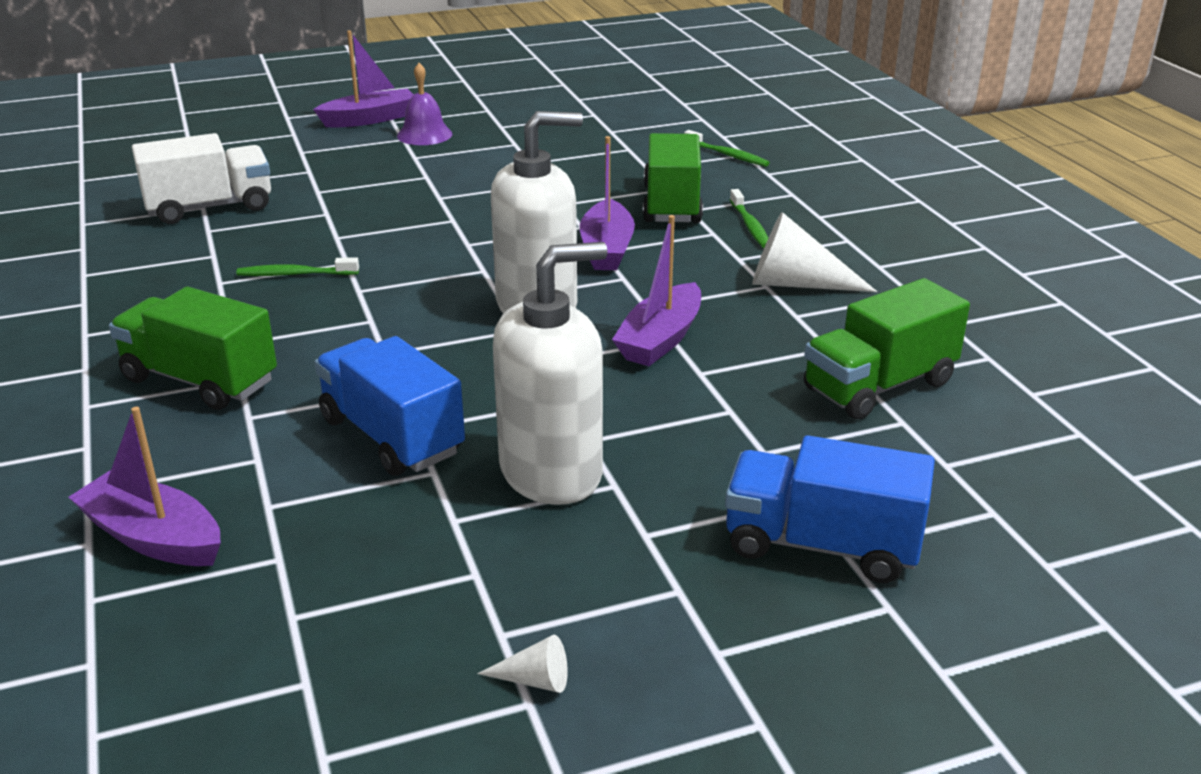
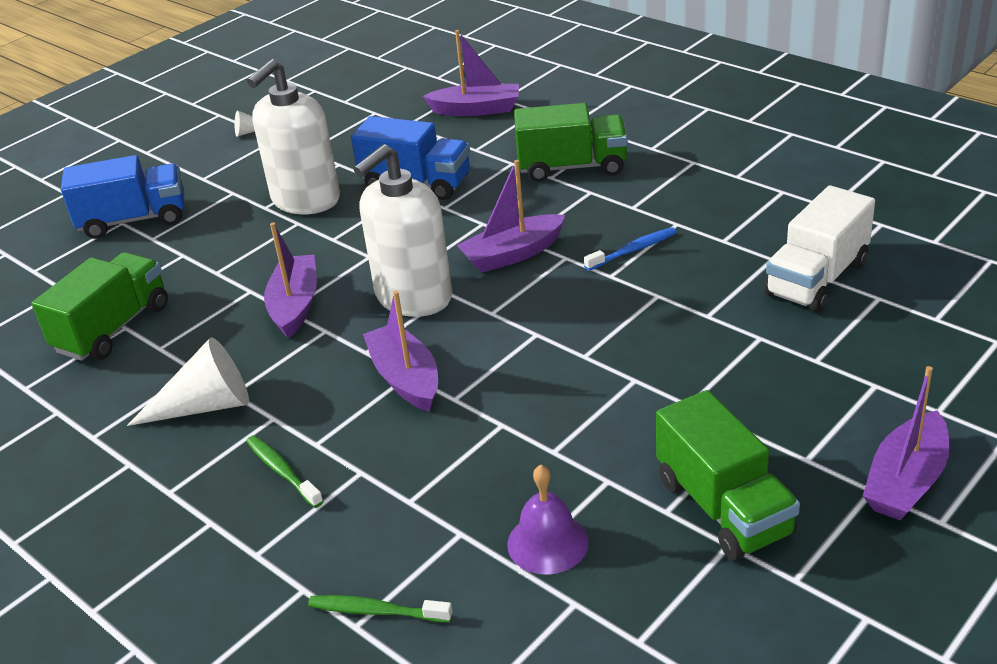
camera: 155 degrees right, 5 degrees up
green toothbrush [236,257,359,276] -> blue toothbrush [584,227,677,271]
purple bell [397,63,452,145] -> purple bell moved to [507,465,589,575]
green truck [643,133,703,223] -> green truck moved to [656,390,800,561]
none -> purple boat [457,160,566,273]

